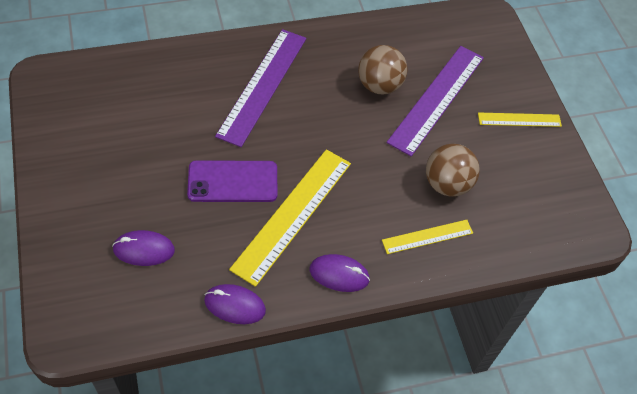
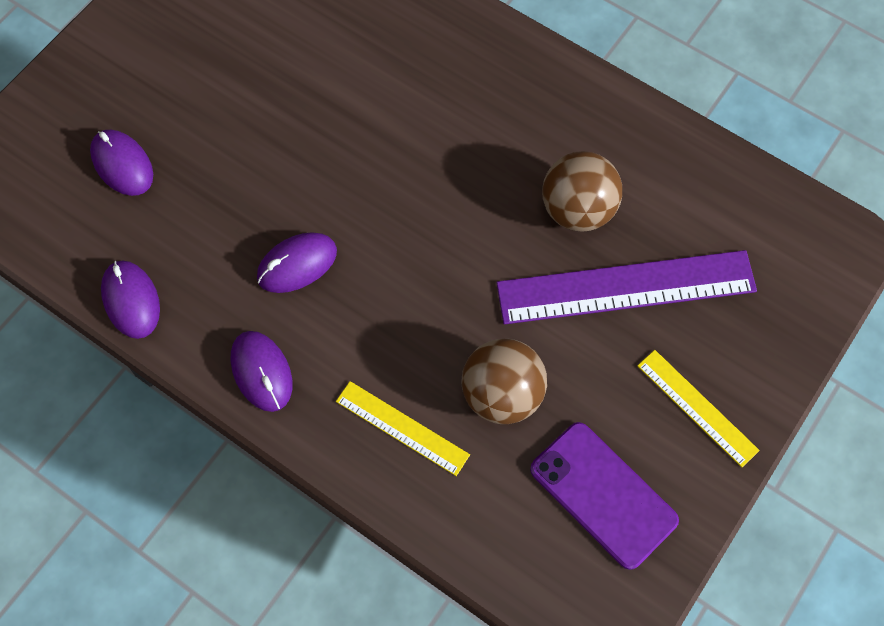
camera: 55 degrees right, 10 degrees up
purple phone [187,160,278,202] -> purple phone moved to [530,422,679,570]
purple ruler [215,29,306,147] -> none
yellow ruler [229,149,351,287] -> purple mouse [257,233,337,293]

